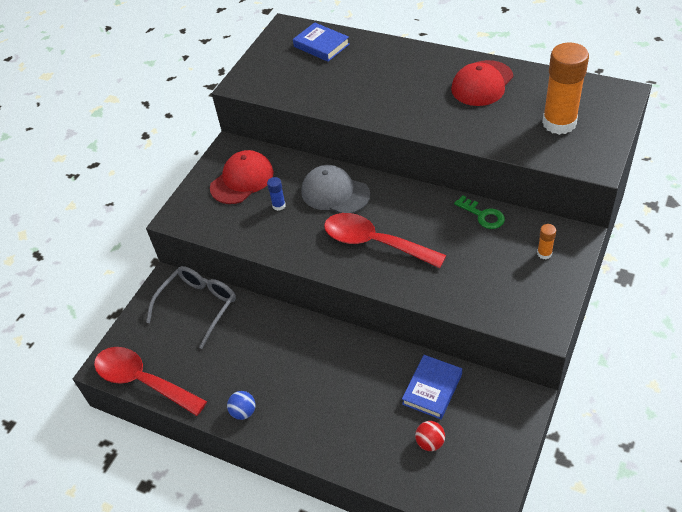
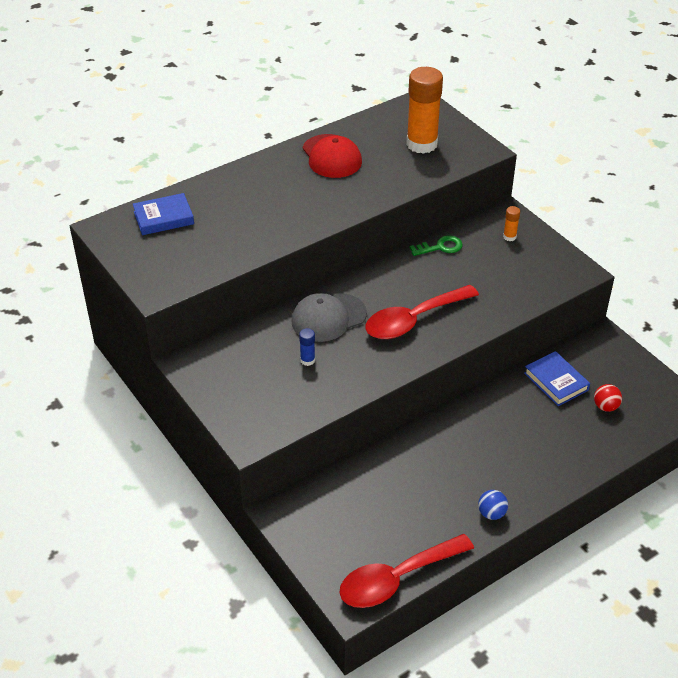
camera: 65 degrees left, 5 degrees down
grey glasses [146,266,236,349] -> none
red cap [210,150,274,204] -> none

